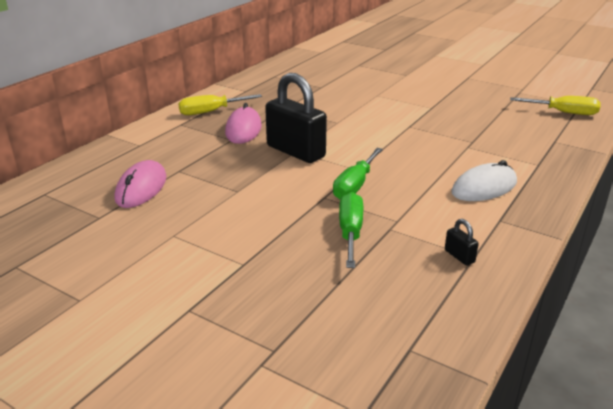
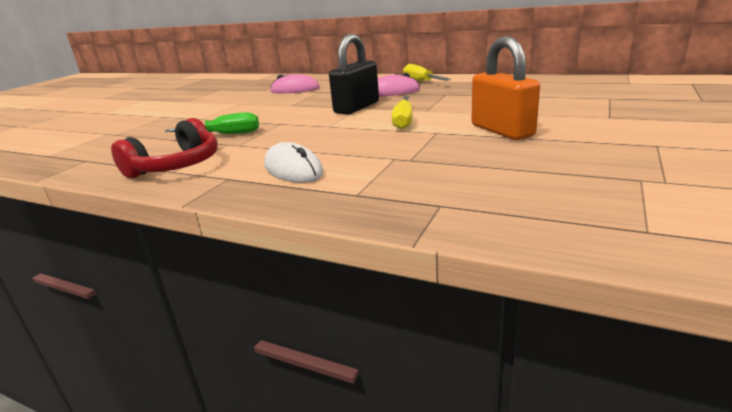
camera: 85 degrees right, 5 degrees down
green screwdriver [333,148,383,199] -> none
black padlock [445,219,479,266] -> red headphones [111,118,218,178]
yellow screwdriver [510,96,601,115] -> yellow screwdriver moved to [392,96,412,129]
none -> orange padlock [472,36,540,140]

